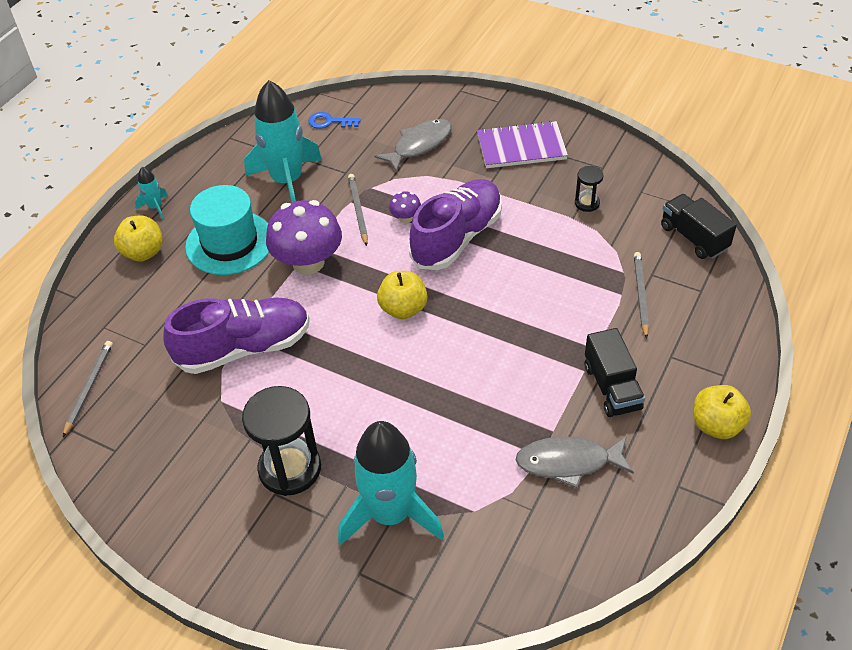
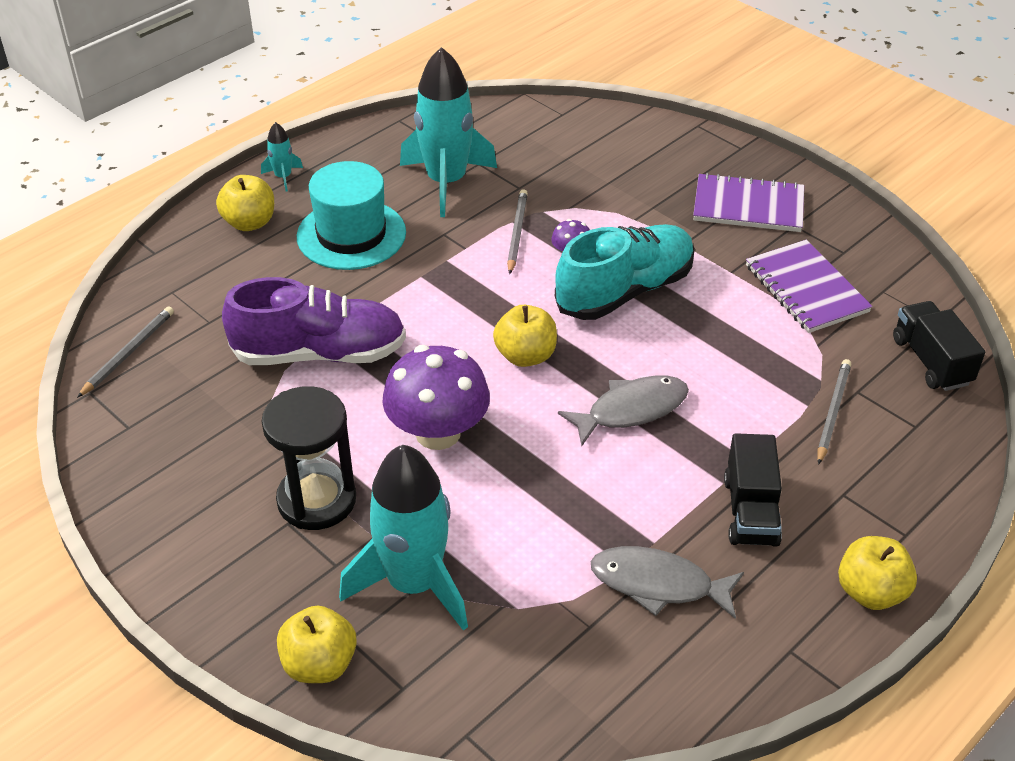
camera: 15 degrees right, 5 degrees down
purple mushroom [266,200,342,275] -> purple mushroom moved to [382,345,490,450]
blue key [308,112,361,129] -> none
grey fish [374,119,451,172] -> grey fish moved to [558,376,689,446]
purple shoe [409,179,502,270] -> turquoise shoe [555,224,695,320]
black hourglass [575,166,603,212] -> purple notebook [746,240,873,333]
none -> yellow apple [277,605,357,683]

